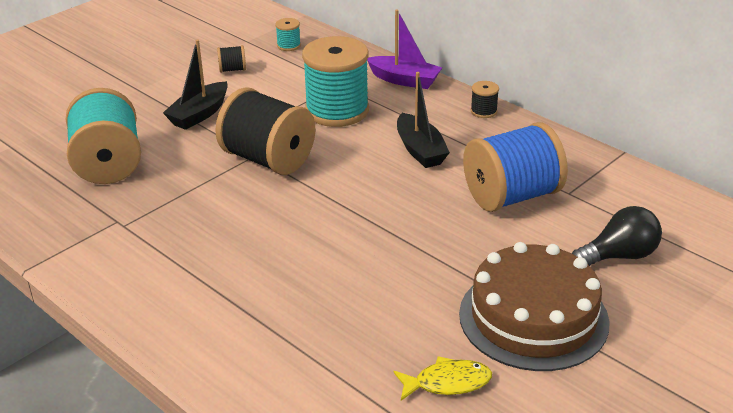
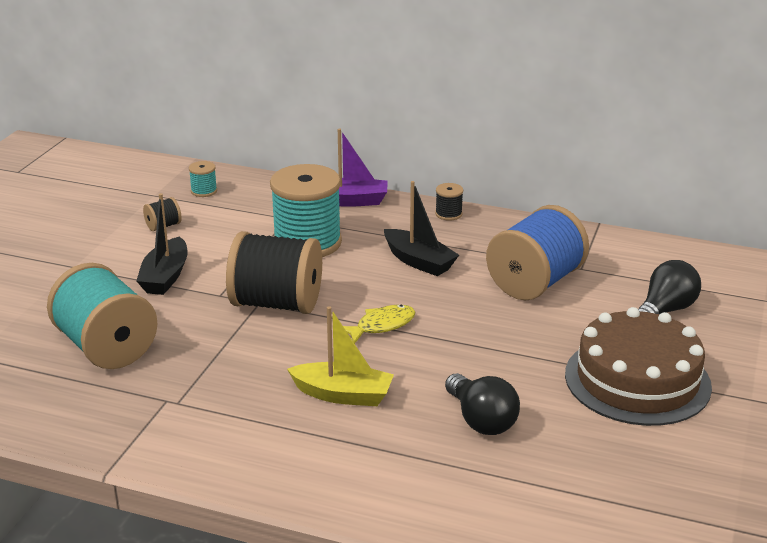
camera: 25 degrees left, 5 degrees down
yellow fish [393,356,492,401] -> yellow fish moved to [343,305,415,344]
none -> yellow boat [287,306,394,406]
none -> black light bulb [445,373,520,435]

